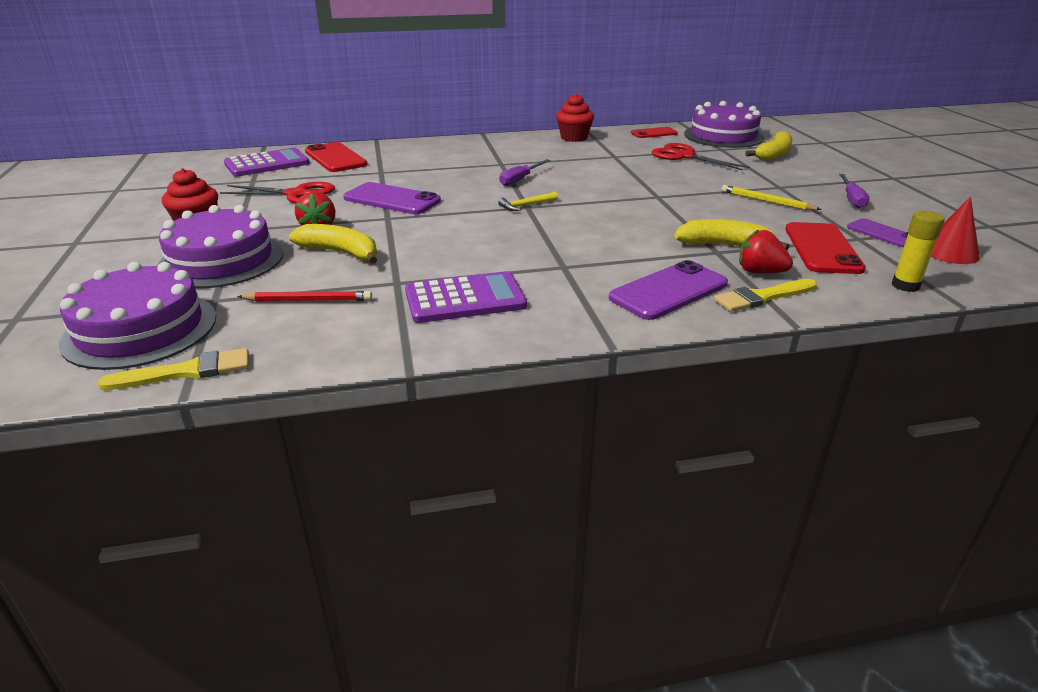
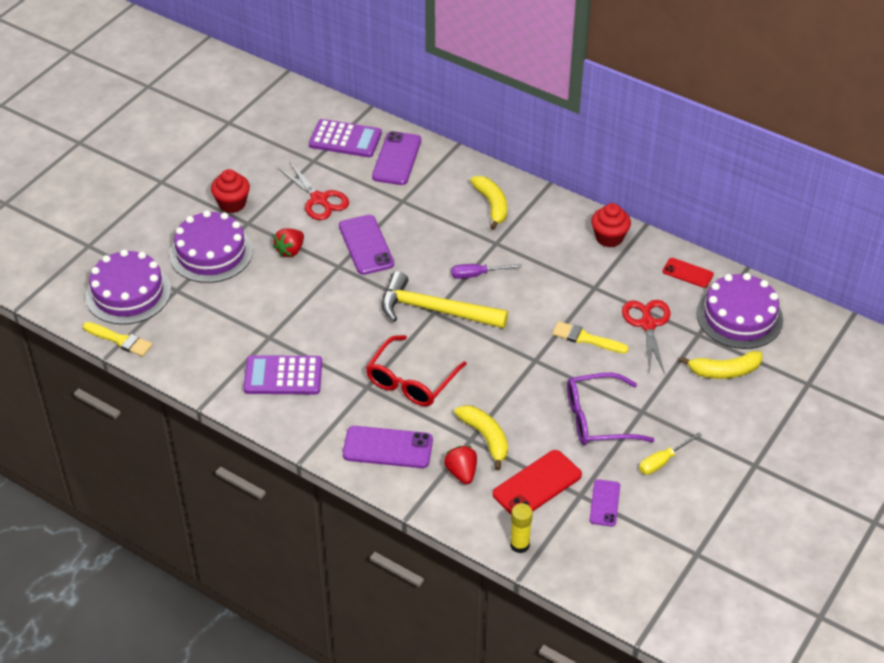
camera: 45 degrees right, 15 degrees up
red pencil [237,291,372,301] -> none
yellow banana [289,224,377,264] -> yellow banana moved to [470,176,507,230]
red phone [305,142,368,172] -> purple phone [372,131,421,185]
purple calculator [405,271,527,323] -> purple calculator turned 150 degrees clockwise [243,355,322,394]
yellow hammer [498,192,558,211] -> yellow hammer [382,271,508,328], size x2.49
yellow brush [714,279,817,312] -> yellow brush moved to [552,321,629,354]
yellow pencil [722,185,822,210] -> purple glasses [567,373,654,446]
purple screwdriver [839,174,869,208] -> yellow screwdriver [639,432,702,475]
red cone [931,196,980,264] -> none
none -> red glasses [366,335,467,406]

